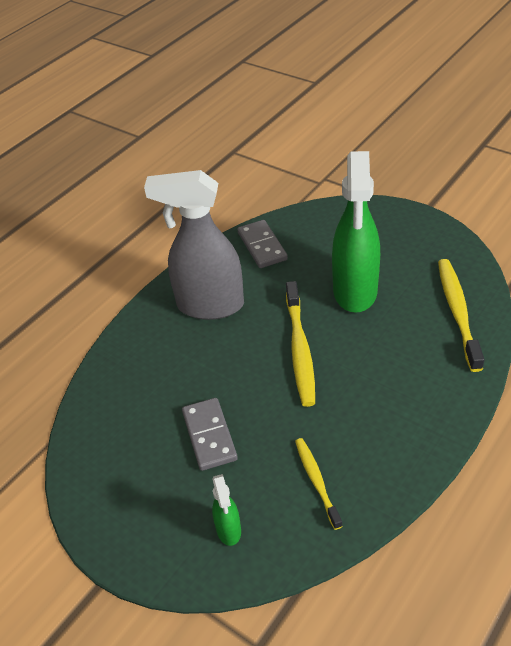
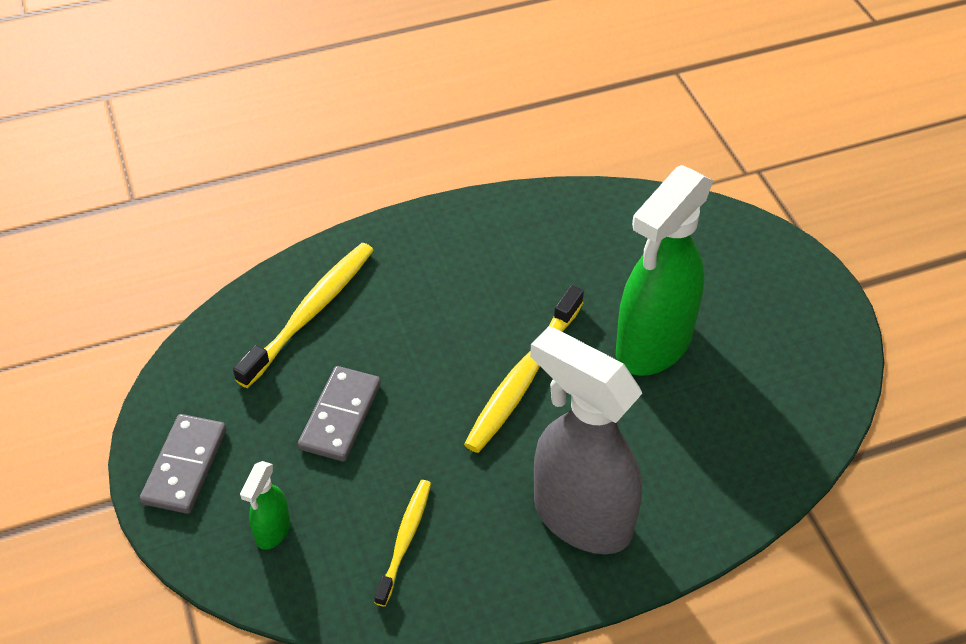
camera: 30 degrees right, 5 degrees up
grey spray bottle [144,170,244,320] -> grey spray bottle moved to [530,326,642,554]
grey domino [237,220,288,268] -> grey domino moved to [140,414,226,514]
yellow toothbrush [438,259,485,372] -> yellow toothbrush moved to [233,243,374,388]

